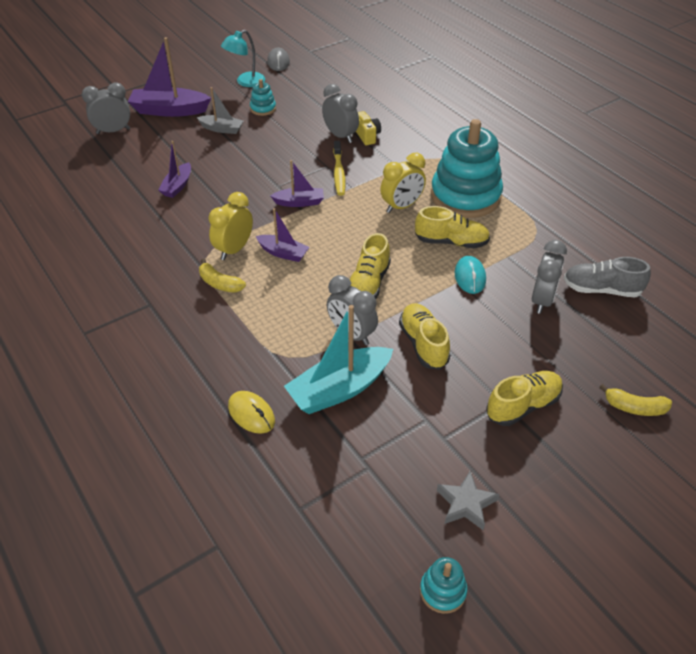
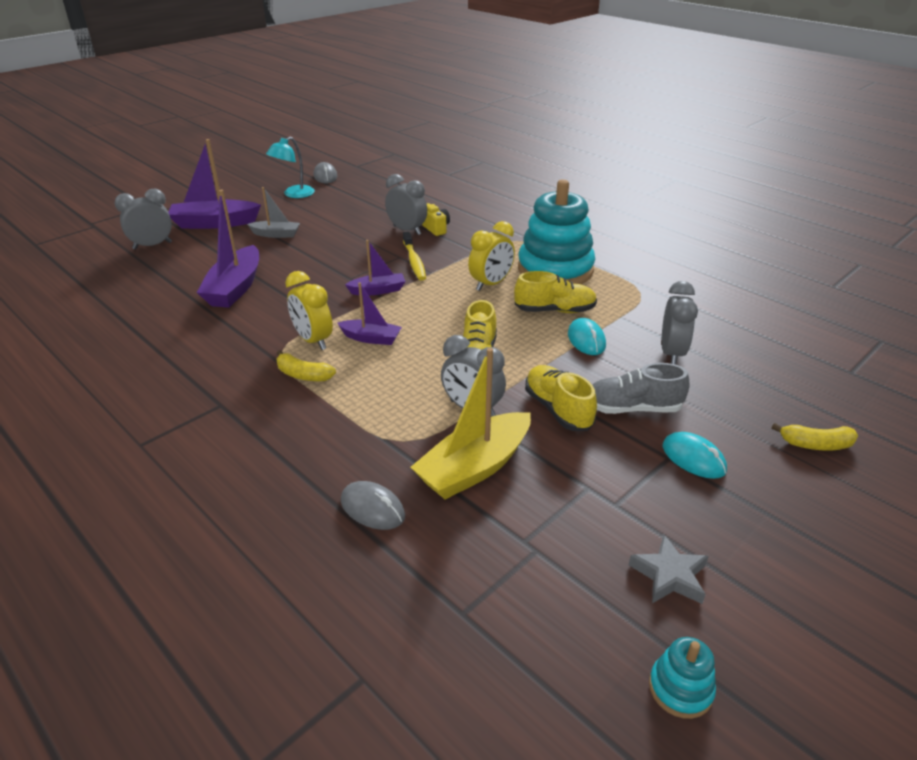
camera: 10 degrees left, 10 degrees down
purple boat [158,141,191,198] -> purple boat [197,190,259,308], size x1.75
yellow clock [209,192,253,260] -> yellow clock turned 60 degrees counterclockwise [285,271,333,350]
yellow mouse [228,391,275,434] -> grey mouse [341,481,405,530]
turquoise stacking toy [250,79,276,116] -> none
turquoise boat [284,305,393,414] -> yellow boat [410,348,531,499]
yellow shoe [486,371,563,426] -> turquoise mouse [663,432,727,479]
grey shoe [564,257,651,297] -> grey shoe moved to [592,363,689,414]

